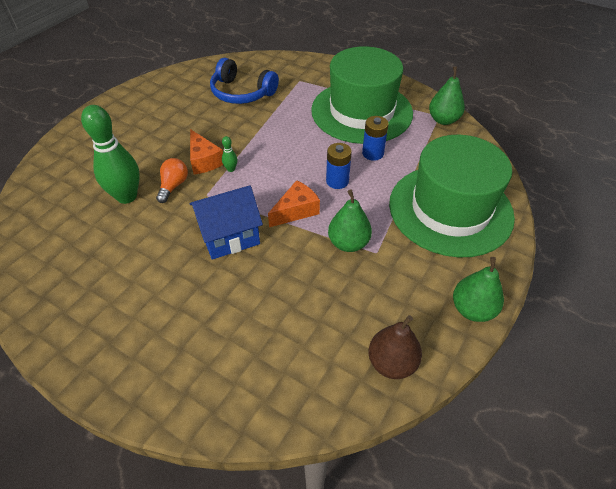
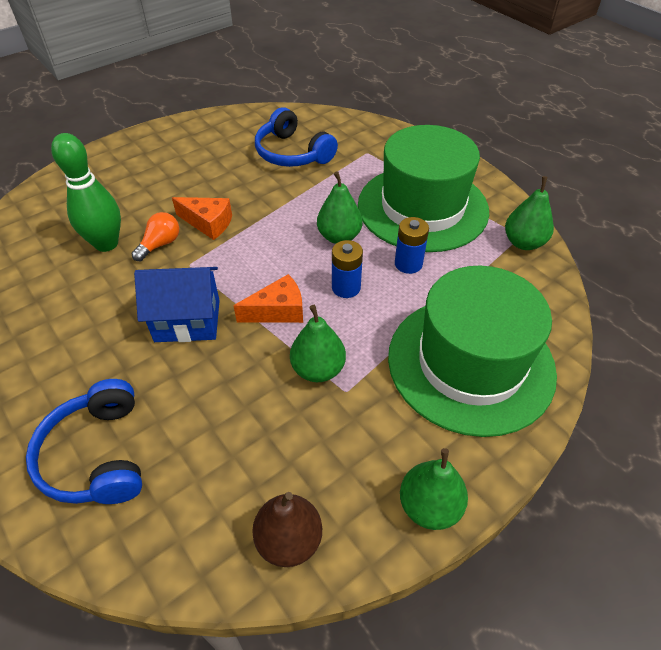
camera: 20 degrees right, 0 degrees up
orange cheese [190,129,223,174] -> orange cheese turned 60 degrees counterclockwise [172,197,232,240]
green bowling pin [222,136,237,172] -> none
none -> blue headphones [26,379,142,504]
none -> green pear [317,171,362,244]

